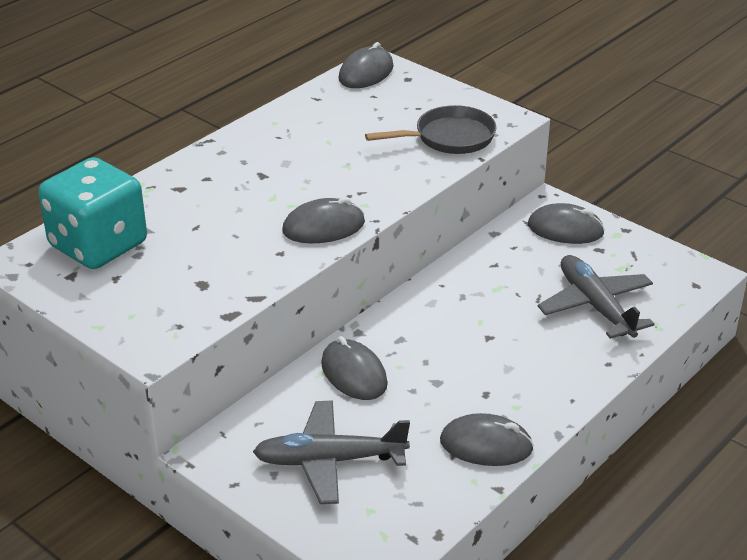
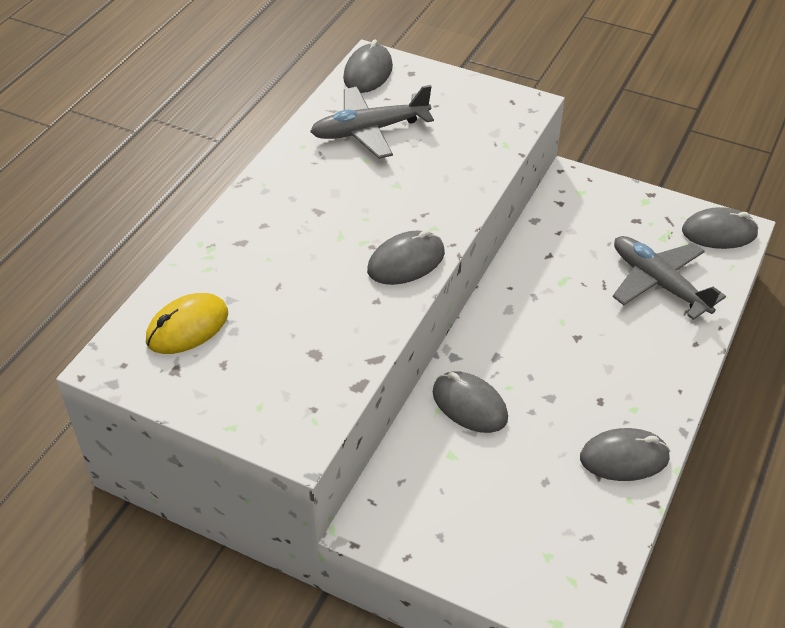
camera: 15 degrees left, 10 degrees up
turquoise dice [39,157,147,269] -> yellow mouse [146,293,228,354]
grey plane [253,401,410,504] -> grey plane moved to [310,85,434,159]
grey pan [365,105,497,154] -> none
grey mouse [528,203,605,244] -> grey mouse moved to [682,207,759,249]

